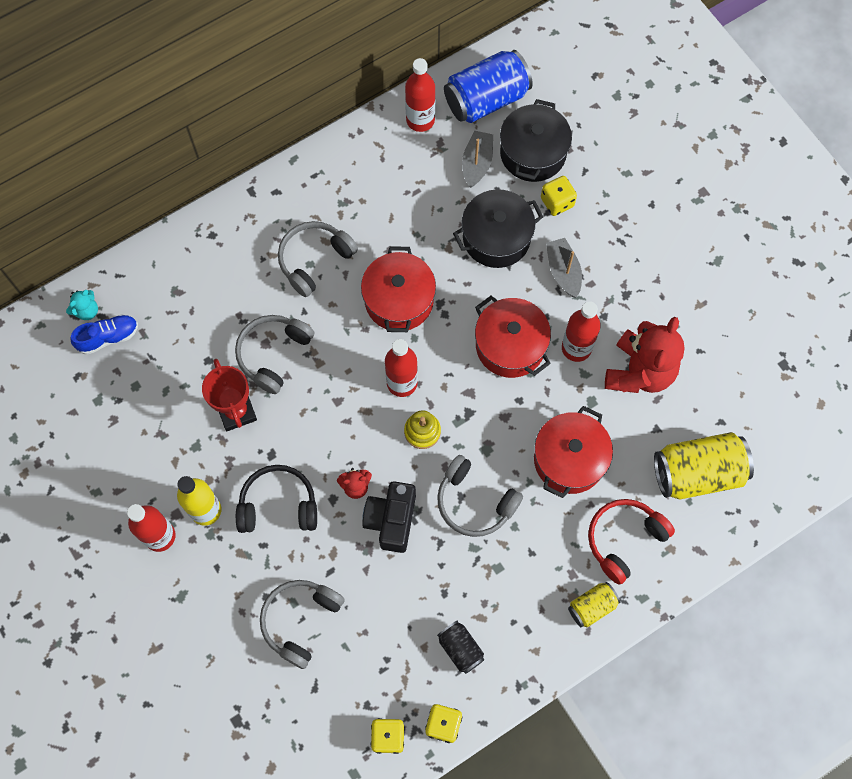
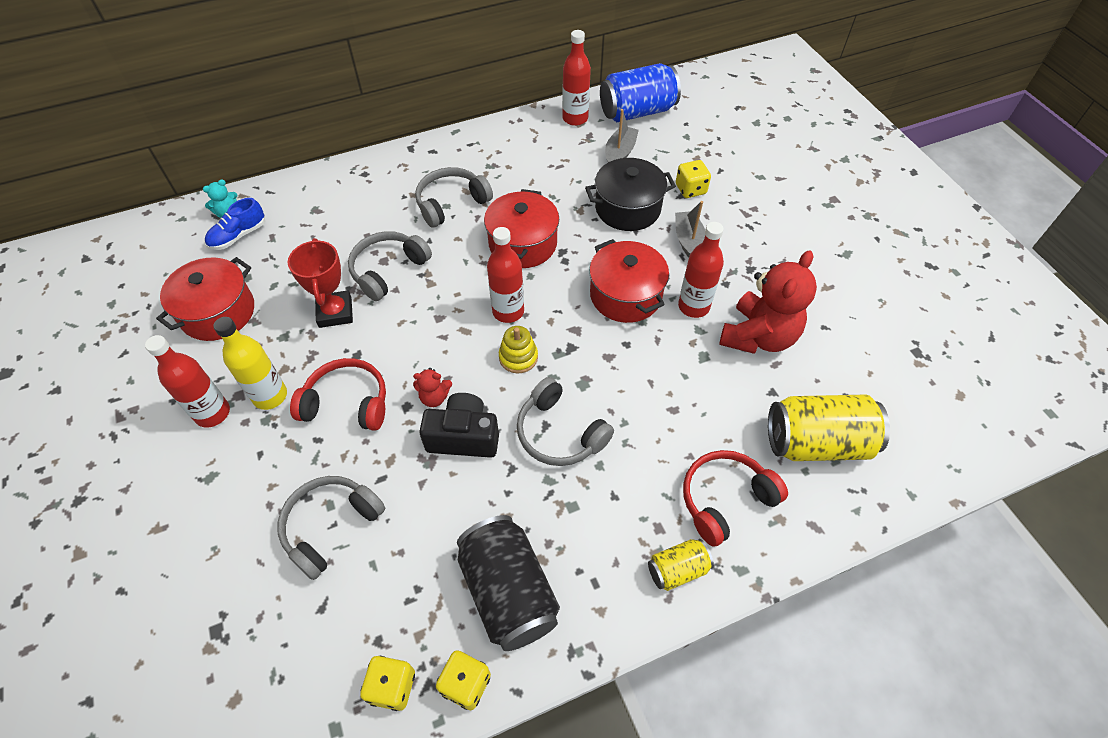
camera: 10 degrees right, 15 degrees down
blue shoe [71,315,138,355] -> blue shoe turned 150 degrees clockwise [205,198,265,250]
black headphones [236,465,317,533] -> red headphones [290,358,386,431]
black camera [362,481,416,553] -> black camera turned 75 degrees clockwise [419,393,499,458]
black can [437,621,484,674] -> black can [457,515,560,651], size x1.93
black pot [500,99,572,182] -> none
red pot [534,406,613,498] -> red pot moved to [156,257,254,341]

